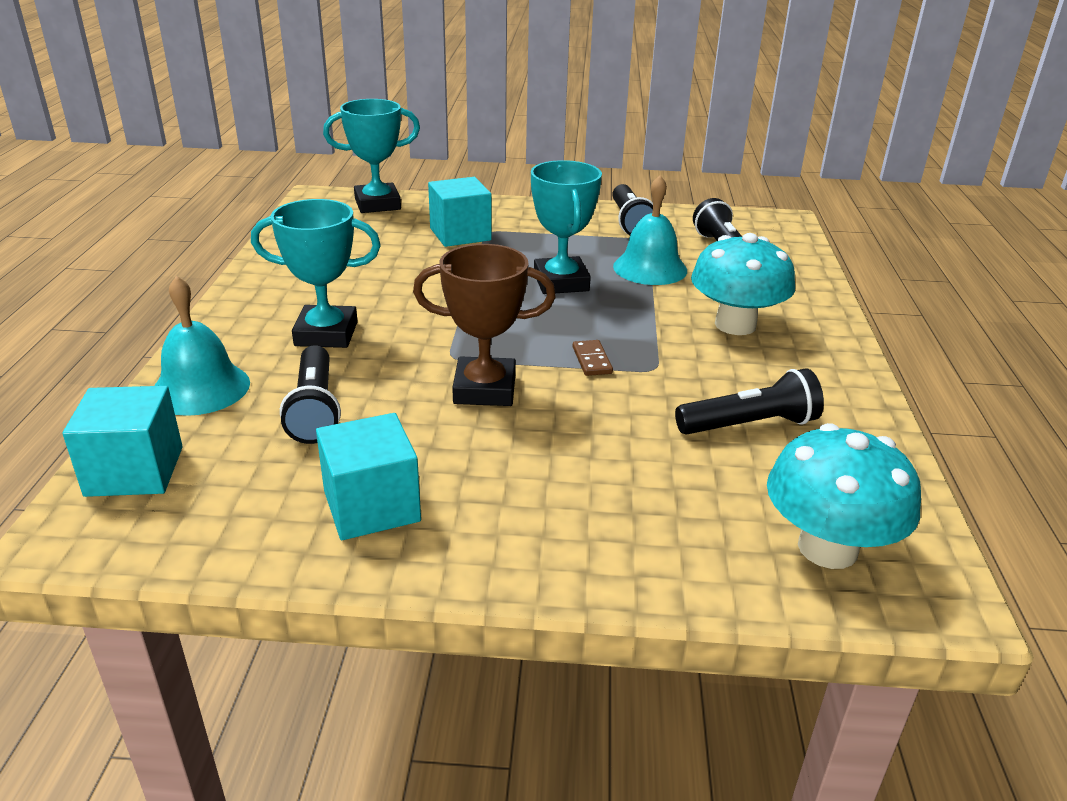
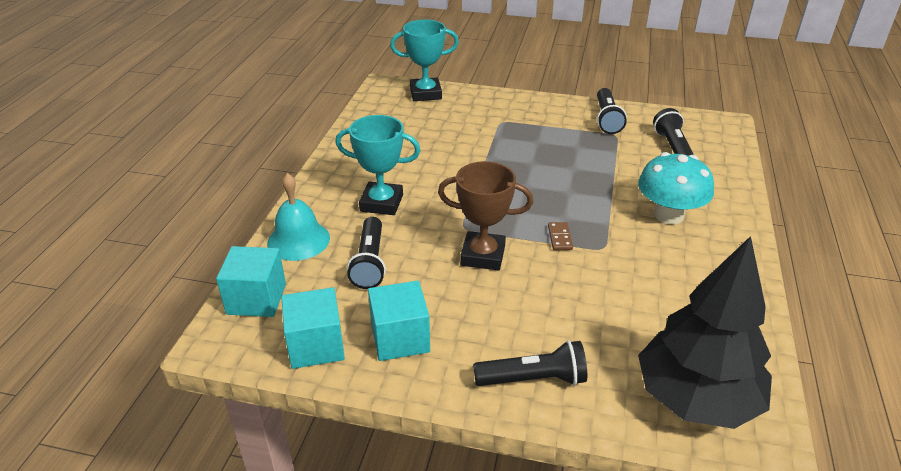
camera: 10 degrees right, 5 degrees up
turquoise cube [428,177,492,247] -> turquoise cube moved to [281,287,345,369]
turquoise trophy [531,160,602,294] -> none
turquoise bell [613,175,687,285] -> none
black flashlight [675,368,824,435] -> black flashlight moved to [473,340,587,386]
turquoise mushroom [767,423,921,569] -> black tree [638,236,772,429]

